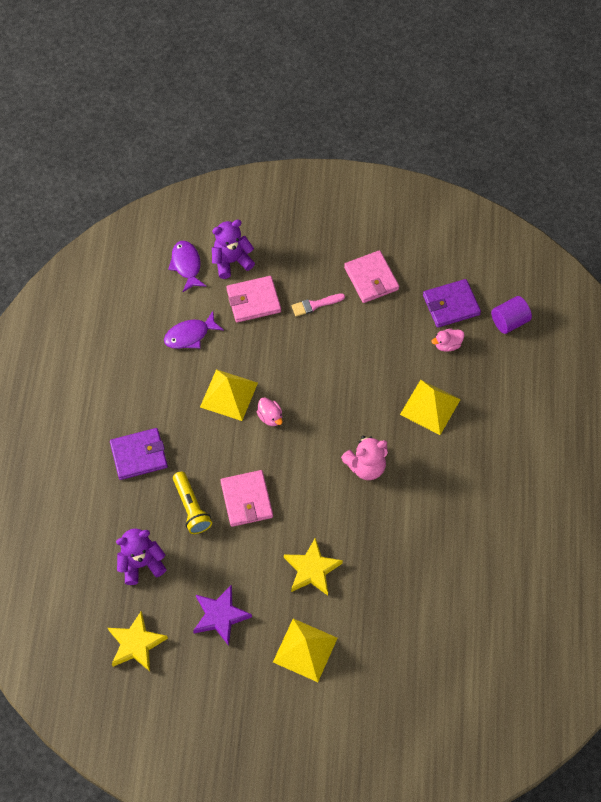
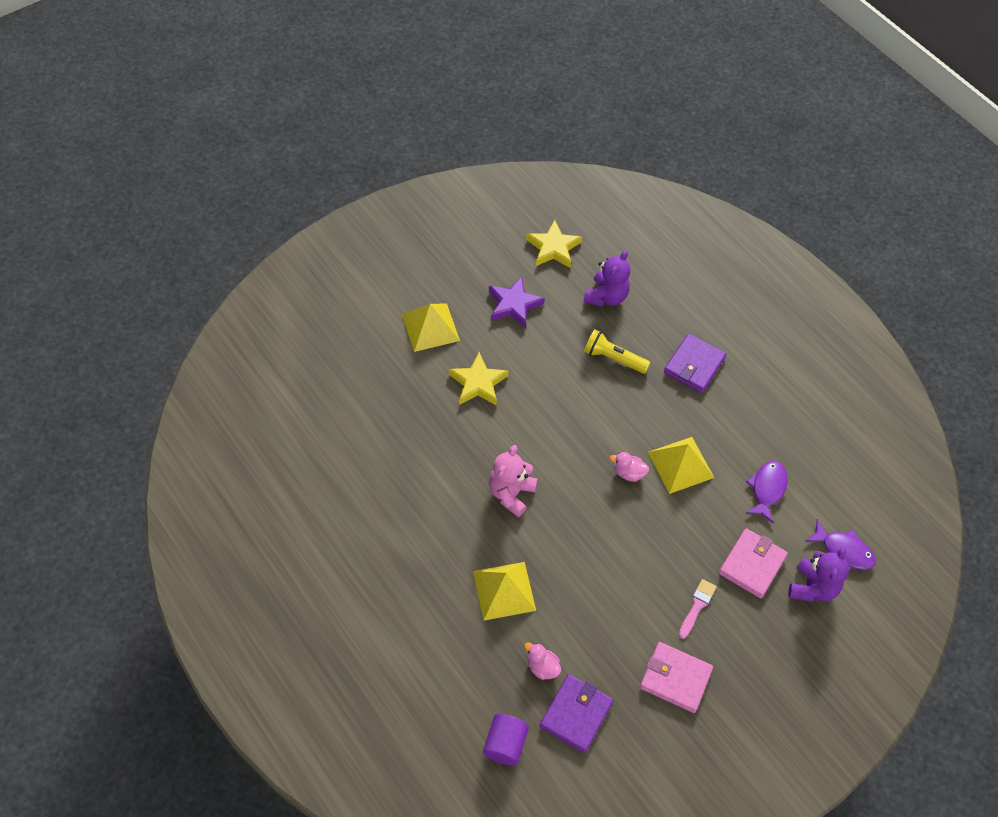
camera: 135 degrees right, 5 degrees down
pink wallet [220,470,273,527] -> none
pink duck [431,328,465,352] -> pink duck turned 75 degrees counterclockwise [524,642,561,680]

